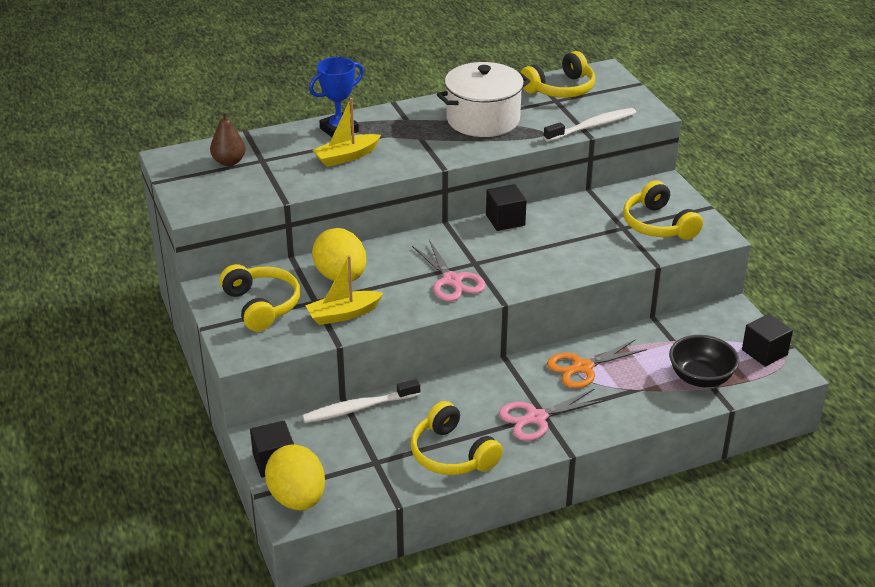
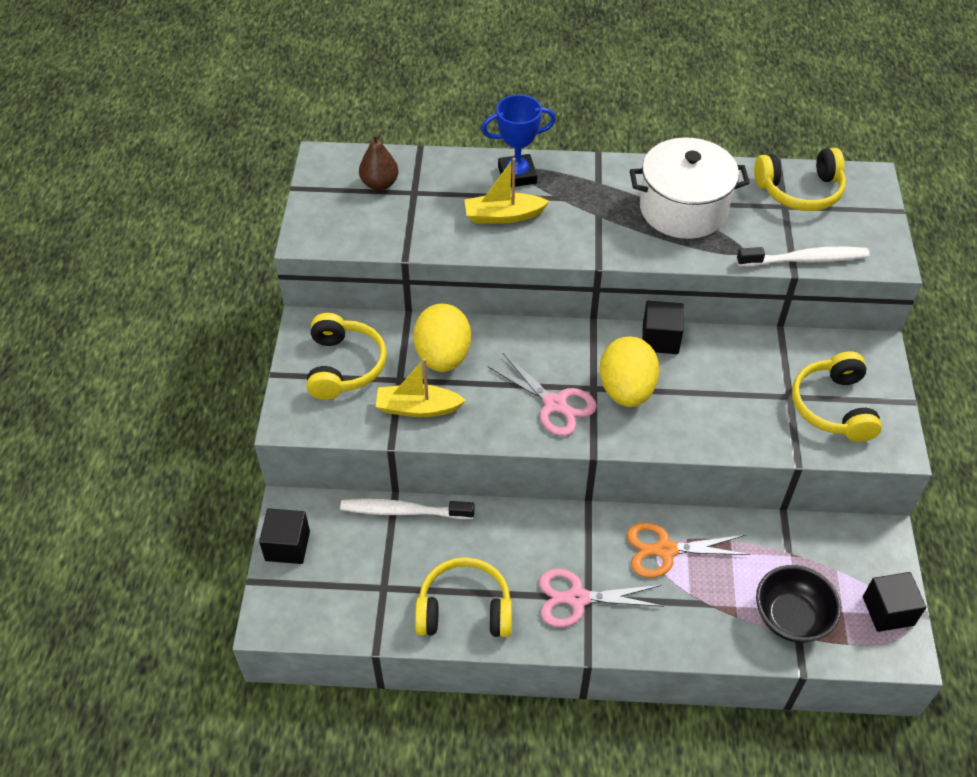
camera: 25 degrees right, 15 degrees up
yellow egg [265,444,325,511] -> yellow egg moved to [600,336,660,407]
yellow headphones [411,401,503,475] -> yellow headphones turned 105 degrees clockwise [415,557,512,637]
pink scissors [412,240,486,301] -> pink scissors turned 45 degrees counterclockwise [488,353,597,436]

